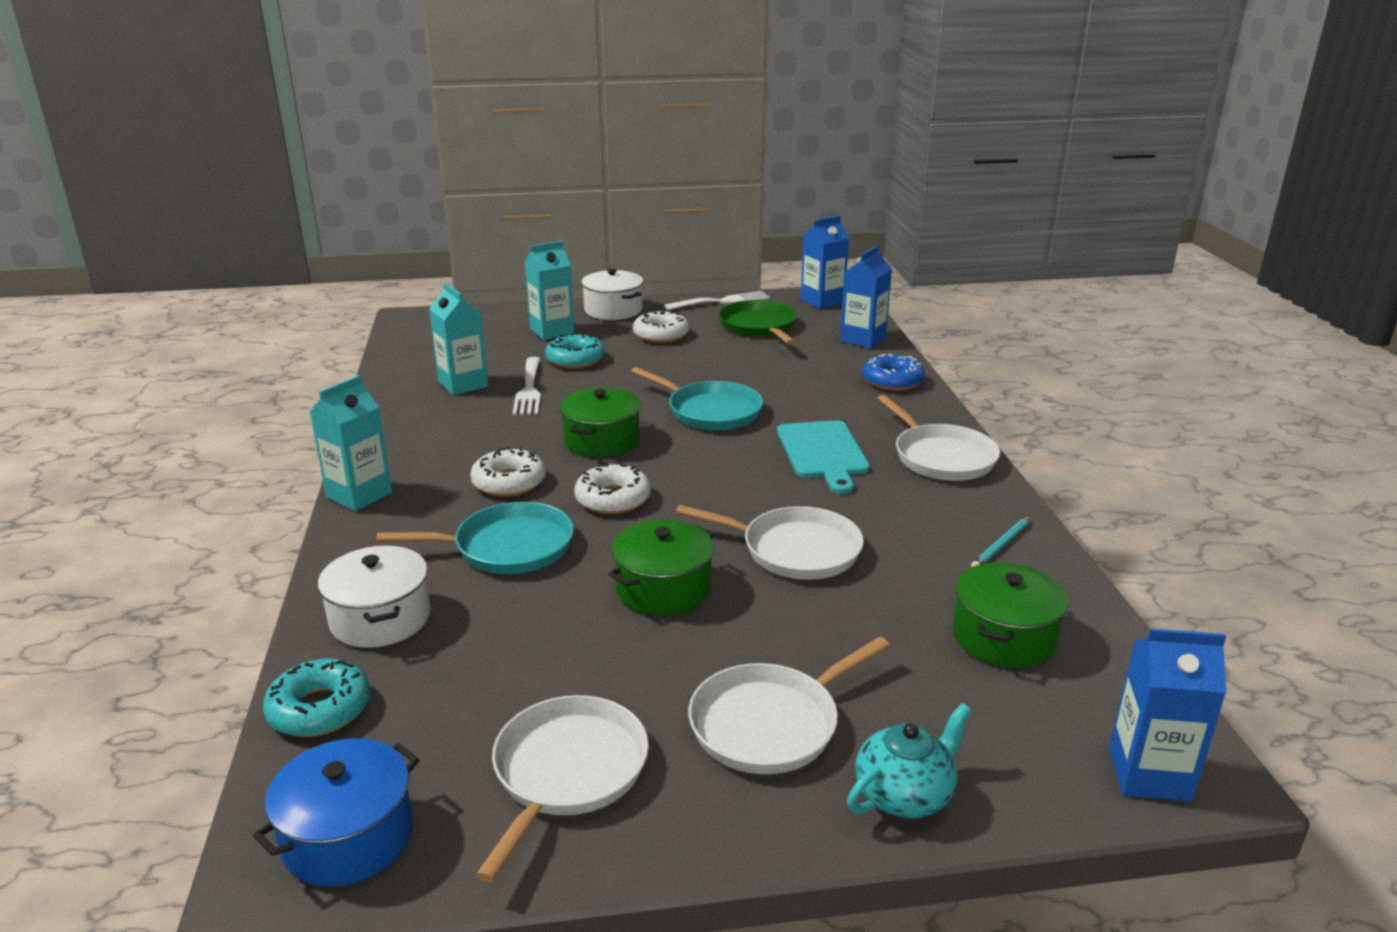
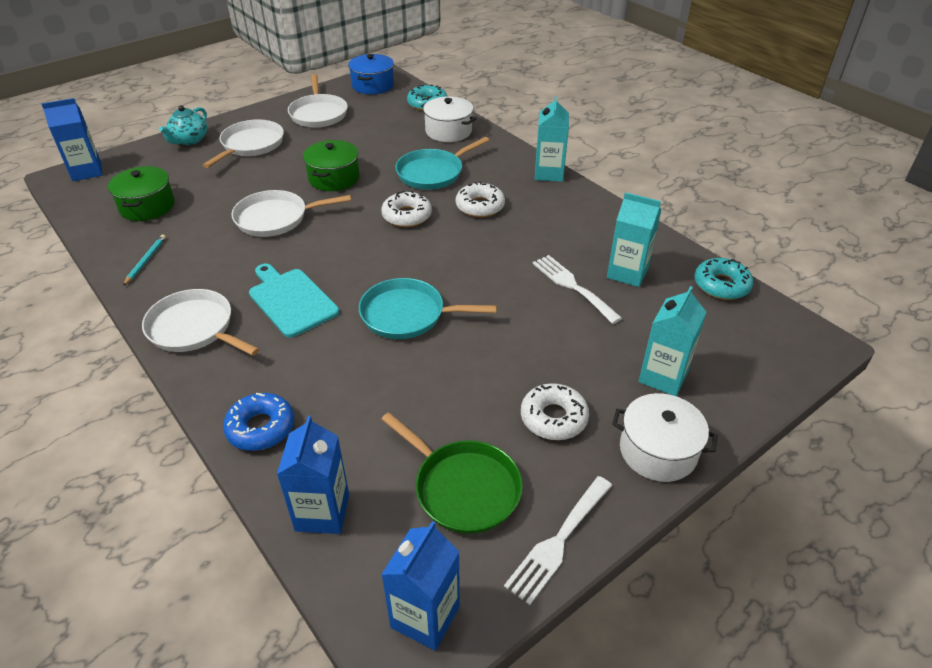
camera: 150 degrees right, 15 degrees up
turquoise donut [545,333,605,369] -> turquoise donut moved to [694,258,753,300]
green pot [560,387,641,457] -> none

